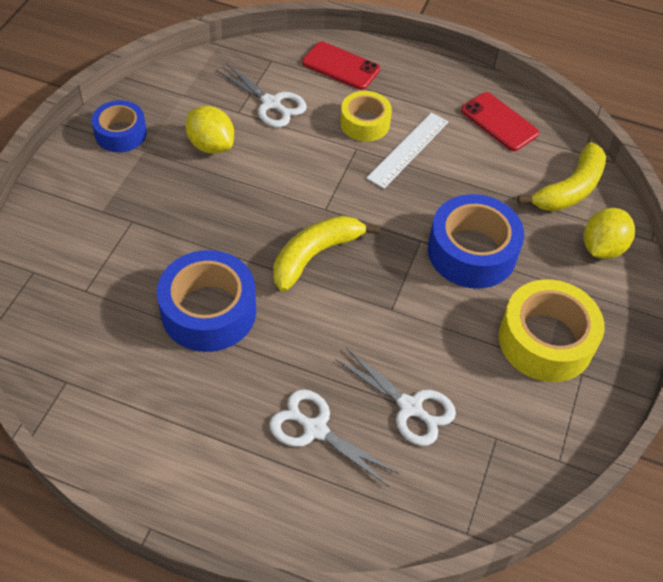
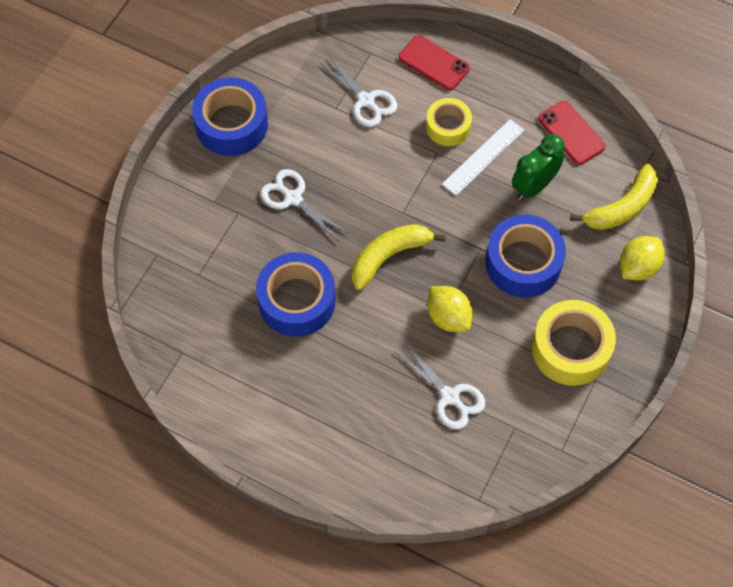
camera: 10 degrees right, 10 degrees up
blue tape [91,100,147,152] -> blue tape [192,77,268,156], size x1.62
yellow lemon [185,106,234,154] -> yellow lemon moved to [427,286,473,332]
white scissors [269,389,399,487] -> white scissors moved to [260,169,347,241]
none -> green clock [512,134,565,200]

